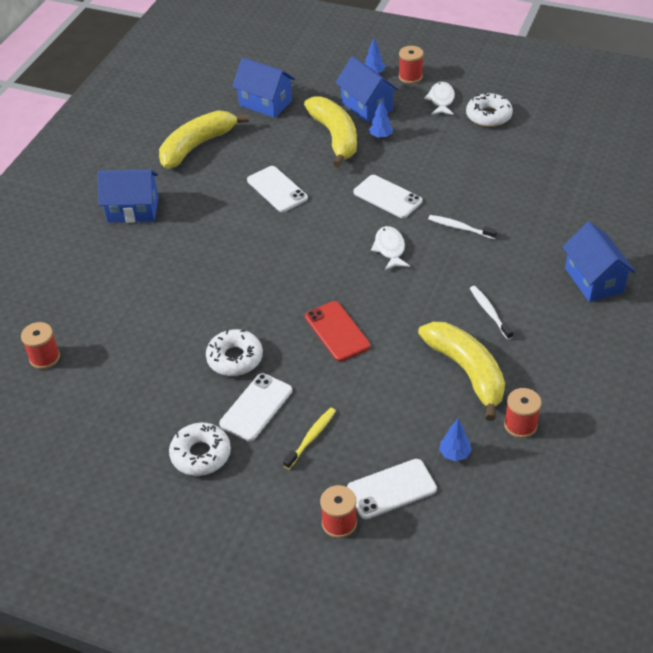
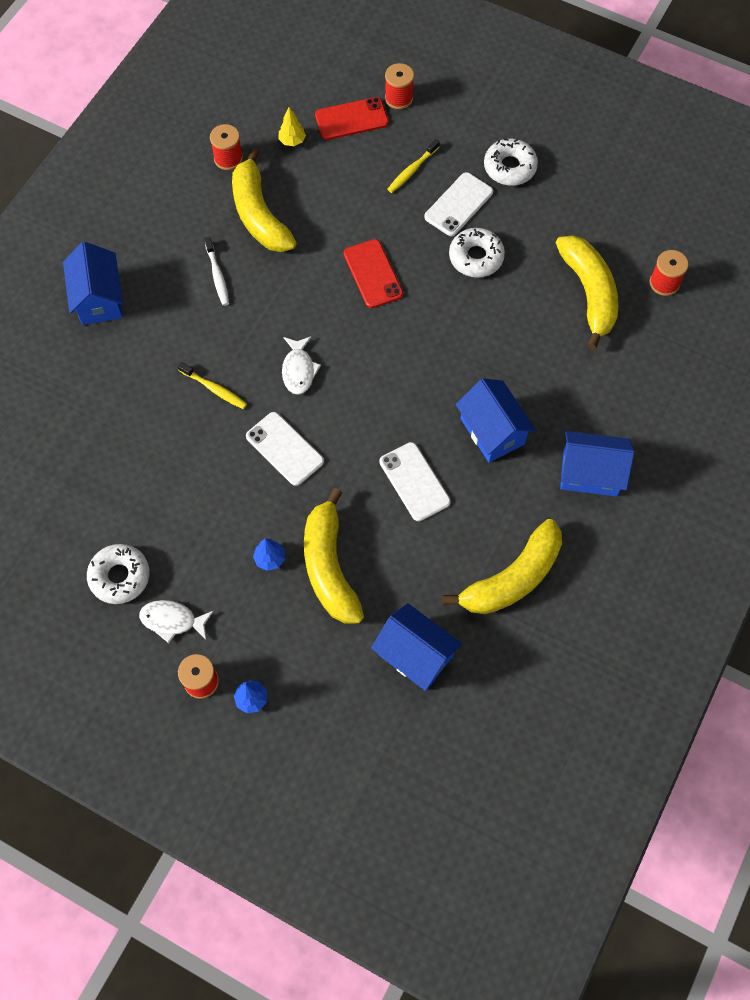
camera: 175 degrees left, 20 degrees up
blue house [335,56,398,123] -> blue house moved to [455,379,536,463]
white phone [347,459,437,519] -> red phone [315,97,389,140]
white fish [424,82,455,115] -> white fish turned 90 degrees clockwise [139,600,213,643]
white toothbrush [428,215,497,239] -> yellow toothbrush [177,362,247,409]
blue tree [439,419,472,461] -> yellow tree [278,107,306,146]
none -> yellow banana [556,235,618,350]

